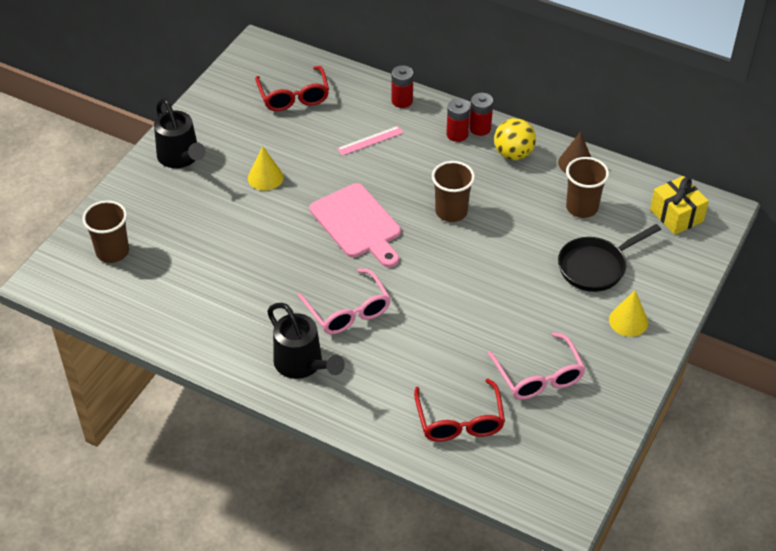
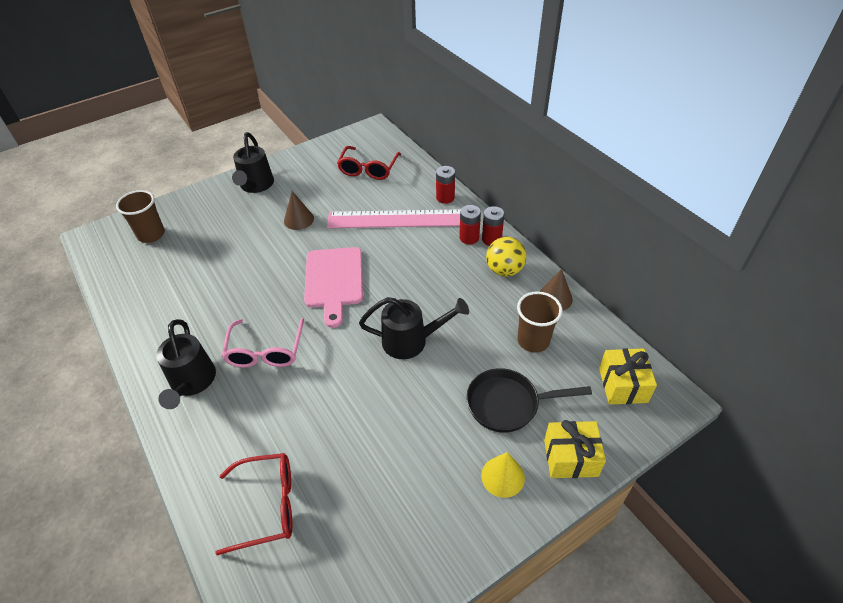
camera: 30 degrees right, 0 degrees up
yellow cone [248,146,284,191] -> brown cone [284,191,314,230]
pink ruler [337,126,404,156] -> pink ruler [327,209,461,228], size x2.31
red glasses [414,379,505,442] -> red glasses turned 120 degrees counterclockwise [215,453,292,555]
brown cup [432,161,475,222] -> none
pink glasses [488,332,586,399] -> none
none -> black watering can [359,297,469,359]
none -> yellow gift [544,420,606,478]

